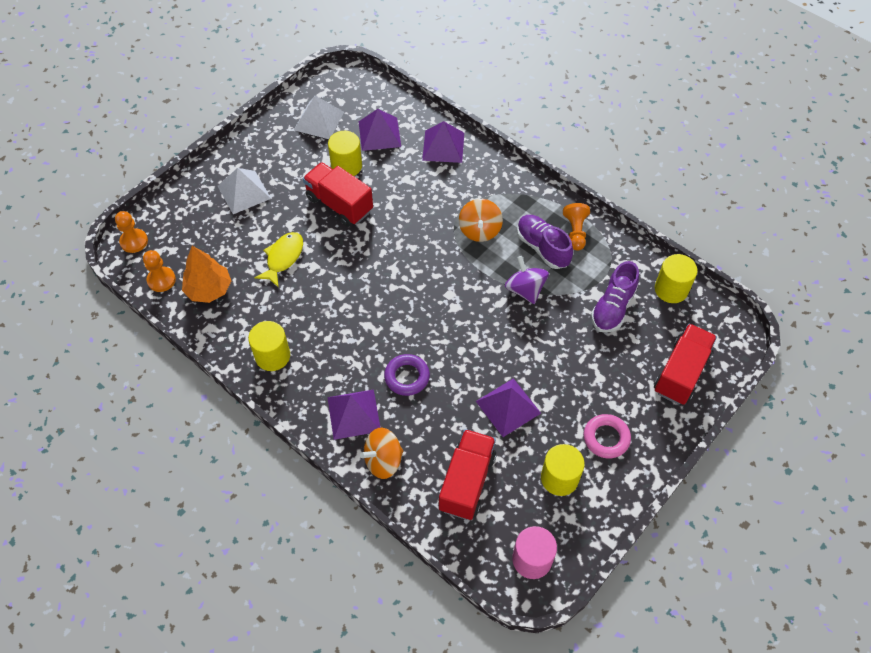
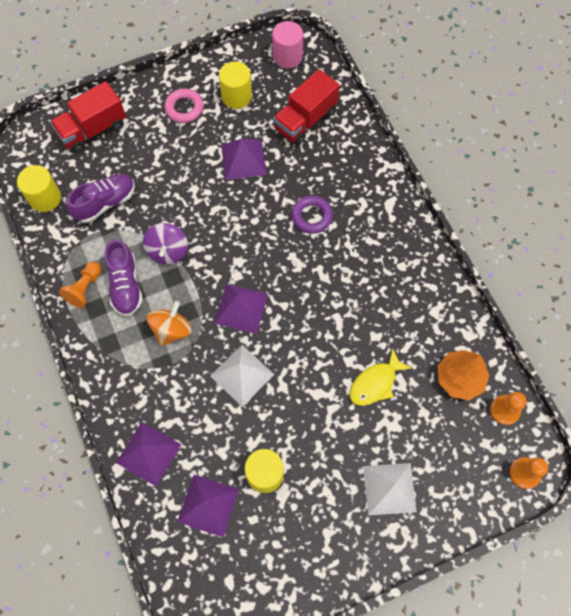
camera: 155 degrees left, 10 degrees up
yellow cylinder [248,321,290,371] -> none
white pyramid [294,96,344,139] -> white pyramid moved to [210,345,274,407]
red truck [303,162,373,227] -> none
purple pyramid [327,389,380,440] -> purple pyramid moved to [214,284,268,334]
orange spinning top [360,428,403,479] -> none

